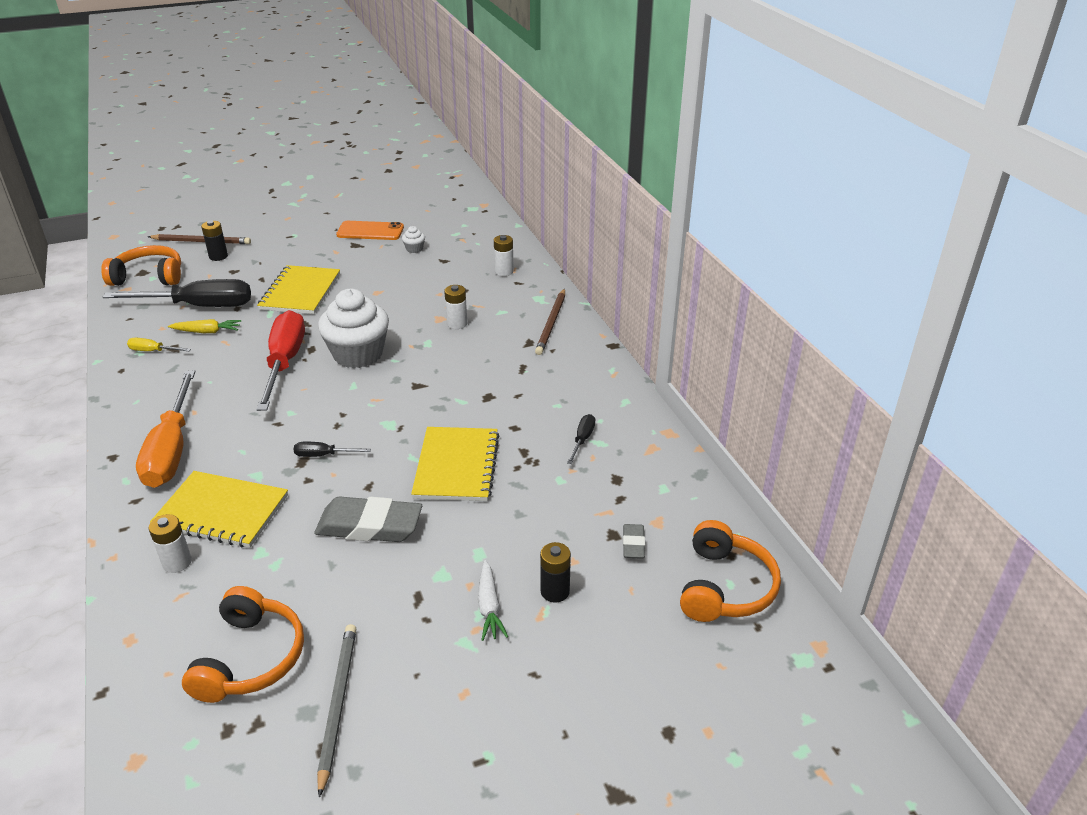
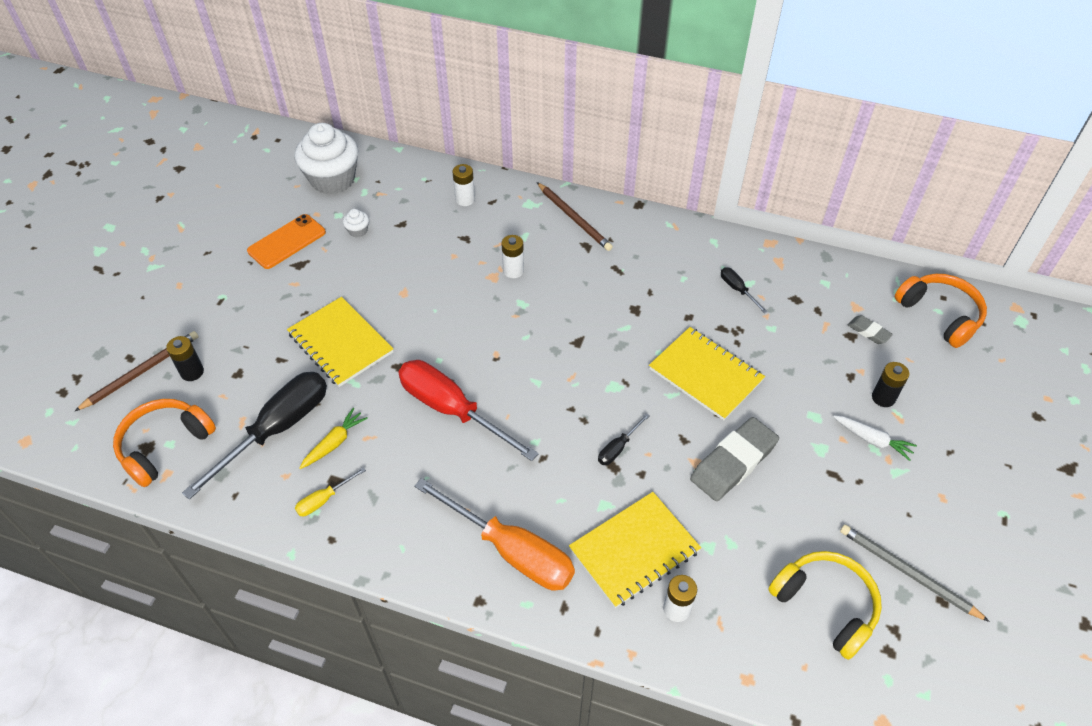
camera: 50 degrees left, 15 degrees up
orange headphones [182,586,304,703] -> yellow headphones [768,551,882,660]
white cupcake [318,289,389,368] -> white cupcake moved to [294,123,358,194]

